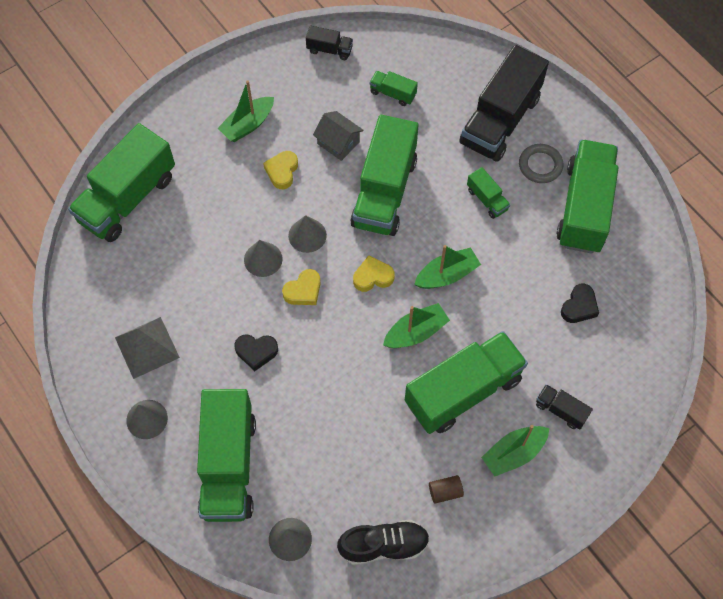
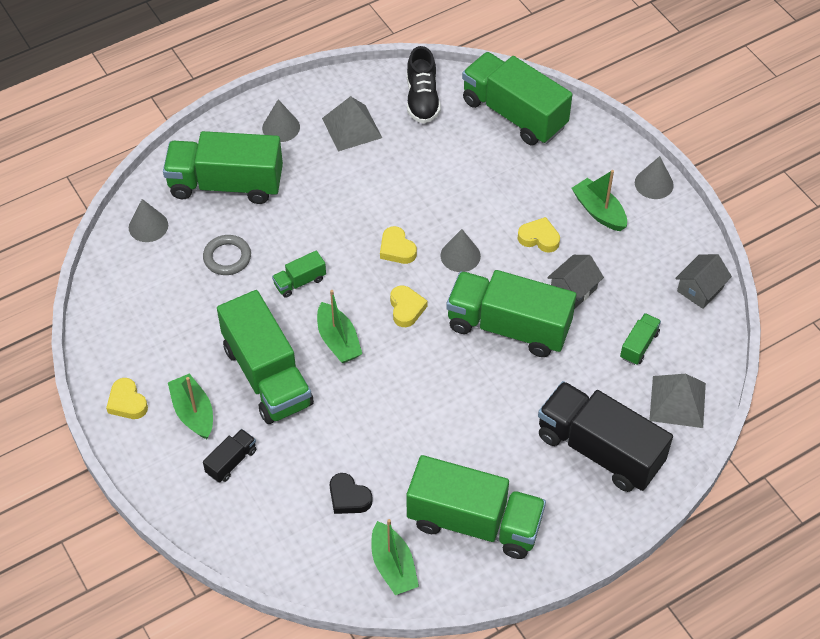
camera: 95 degrees right, 10 degrees down
black heart [234,334,278,371] -> none
grey cone [244,240,283,277] -> grey cone moved to [635,156,674,199]
black truck [306,26,353,60] -> grey house [675,254,732,309]
black shoe [337,520,430,565] -> black shoe moved to [407,46,441,124]
green boat [414,245,481,289] -> green boat moved to [371,519,419,595]
brown cylinder [429,475,464,504] -> none
green truck [467,167,510,219] -> green truck moved to [272,250,326,298]
grey ring [519,144,563,183] -> grey ring moved to [203,235,251,275]
none -> yellow heart [106,378,148,419]
none -> grey pyramid [649,374,706,428]

